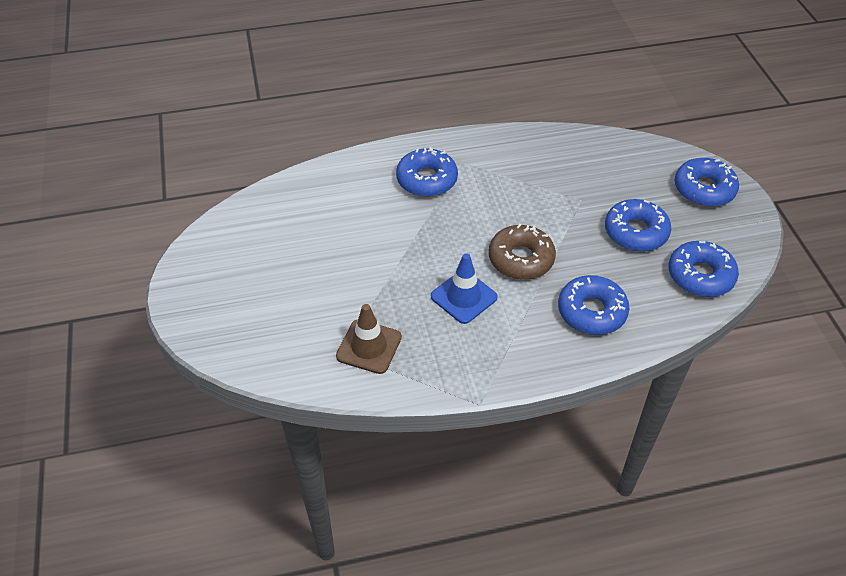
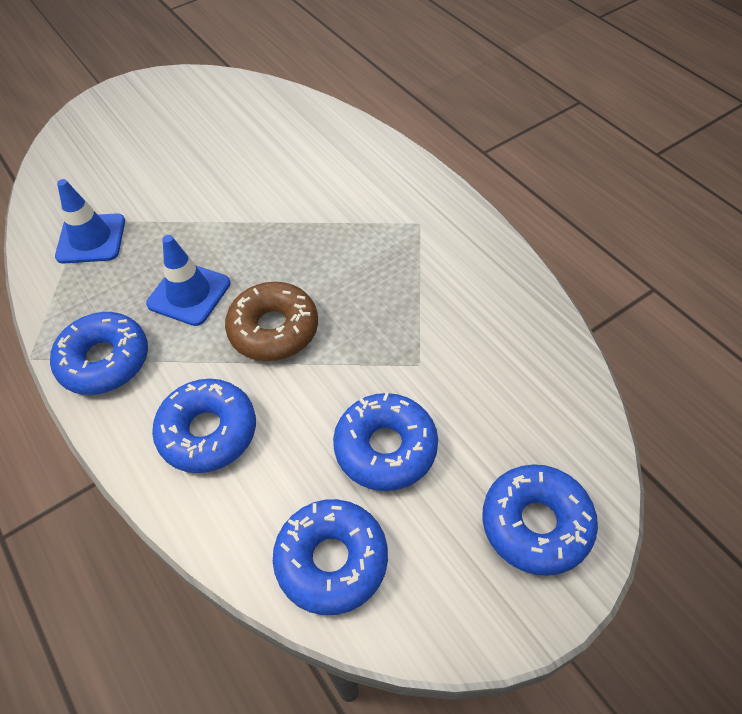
camera: 70 degrees right, 5 degrees up
brown traffic cone [336,304,402,374] -> blue traffic cone [55,179,125,264]
blue donut [396,147,458,197] -> blue donut moved to [50,312,148,395]

